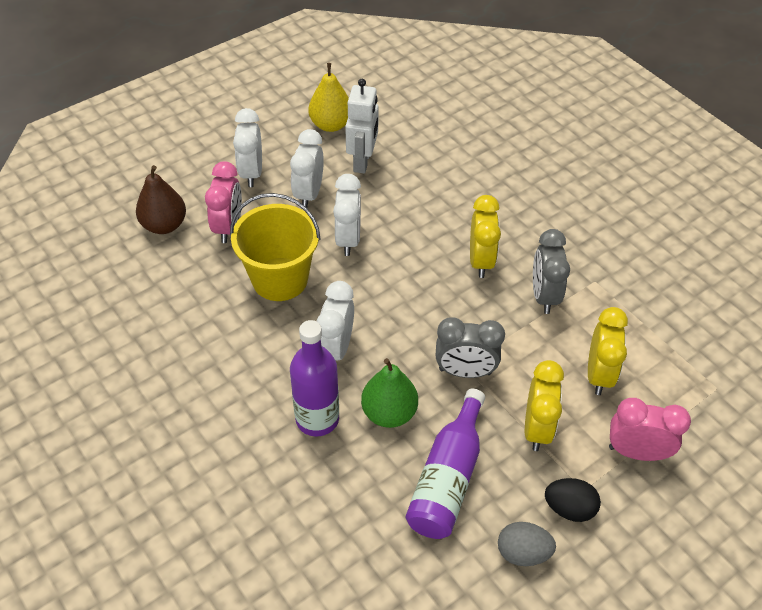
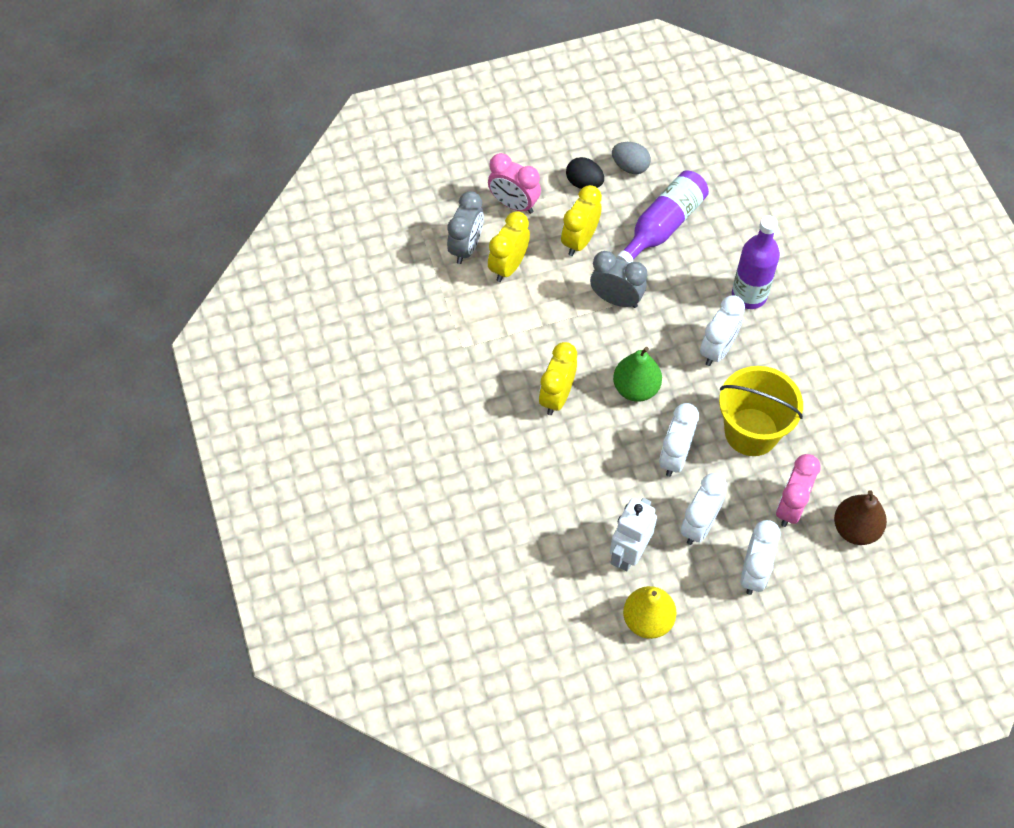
camera: 160 degrees left, 10 degrees up
green pear [361,358,418,428] -> green pear moved to [613,347,662,402]
grey clock [533,229,570,314] -> grey clock moved to [447,191,484,264]

